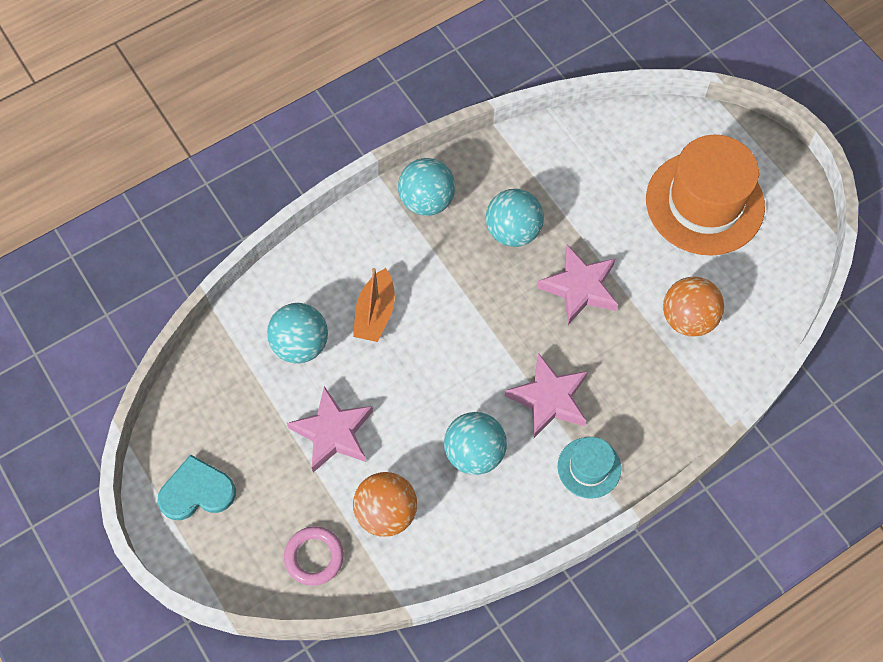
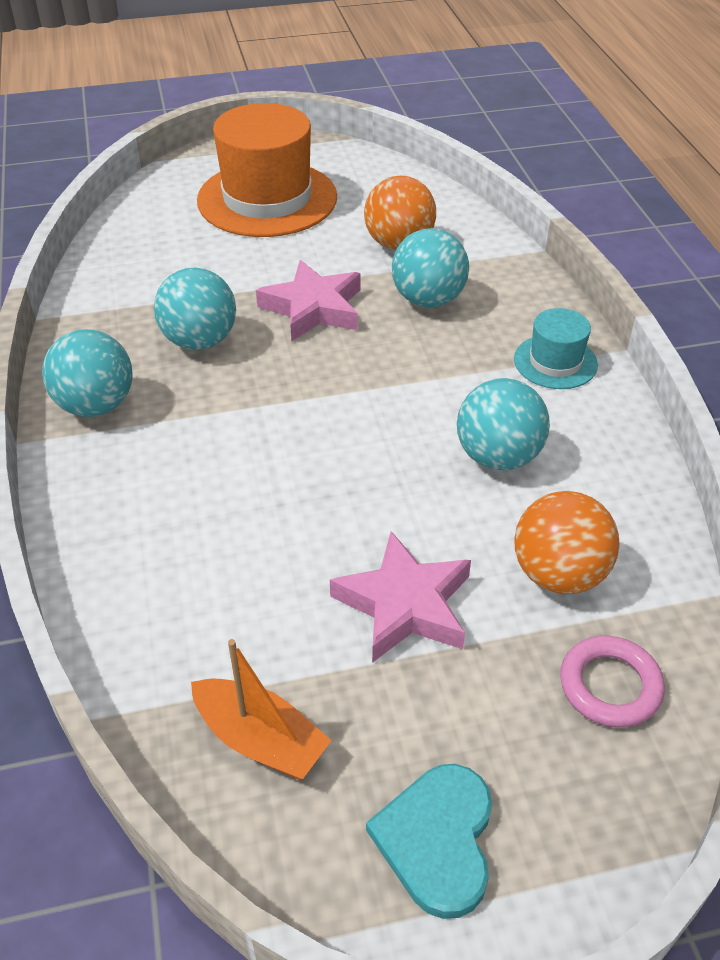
camera: 70 degrees left, 20 degrees down
turquoise ball [267,303,328,364] -> turquoise ball moved to [392,228,469,307]
orange boat [353,268,395,342] -> orange boat moved to [191,639,332,779]
pink star [505,353,588,438] -> none

